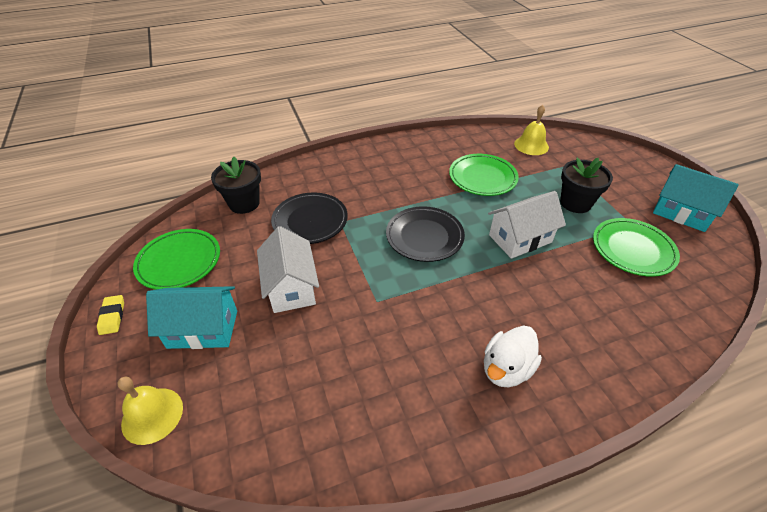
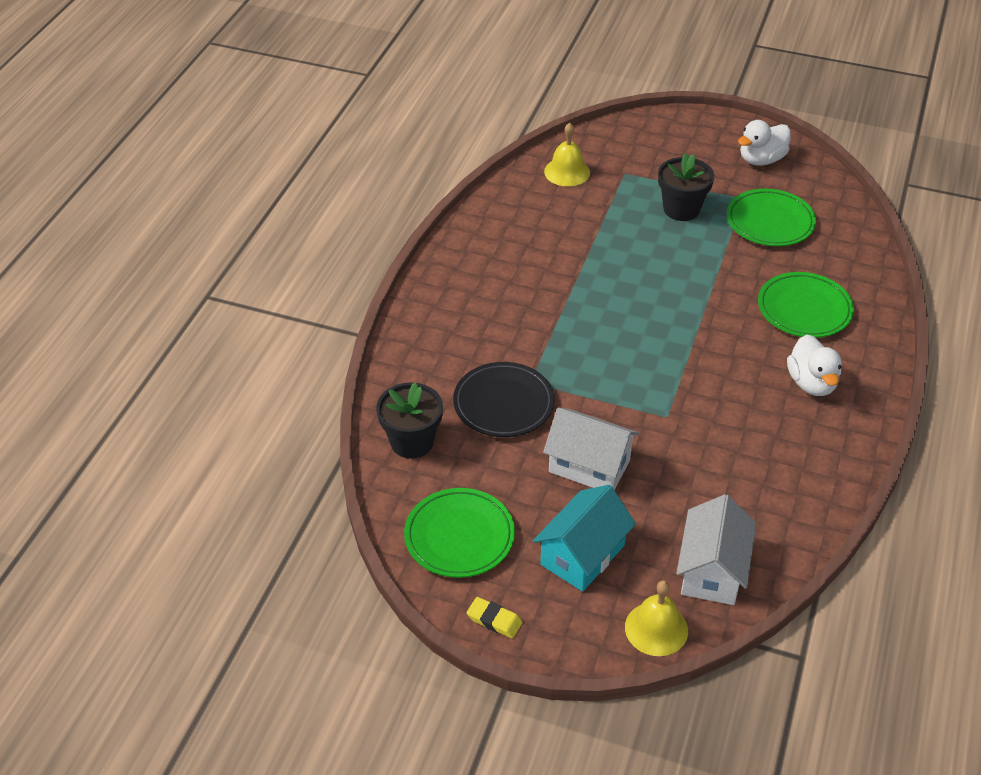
camera: 50 degrees left, 0 degrees up
black plate [386,206,465,262] -> none
green plate [449,154,519,196] -> green plate moved to [758,272,854,338]
white house [488,191,566,259] -> white house moved to [676,494,756,605]
turquoise house [653,164,739,232] -> white duck [738,120,791,165]

